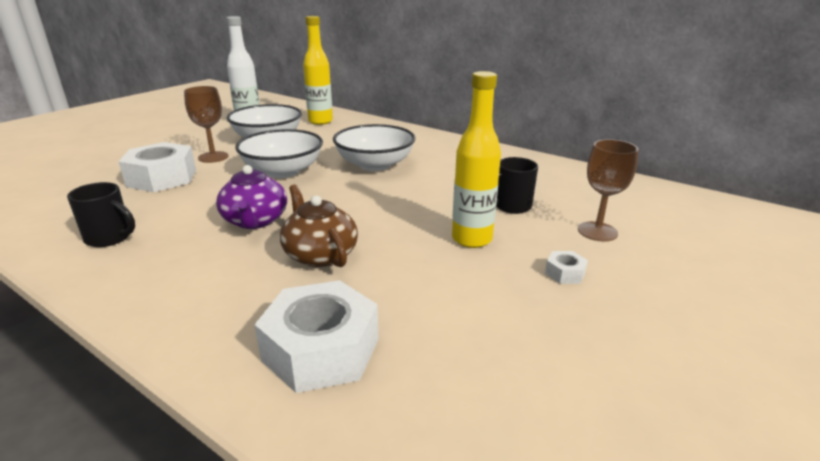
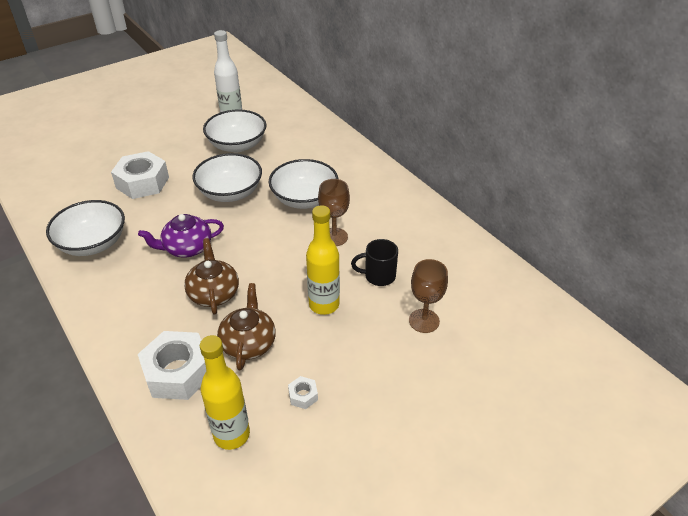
camera: 20 degrees right, 15 degrees up
black mug [67,182,135,247] -> white bowl [46,200,125,256]
brown goblet [184,86,228,163] -> brown goblet moved to [318,179,350,246]
purple teapot [216,165,287,229] -> purple teapot turned 60 degrees clockwise [138,214,224,258]
yellow bottle [303,16,333,125] -> yellow bottle moved to [200,335,250,450]
white nut [545,251,588,284] -> white nut moved to [288,376,318,409]
none -> brown teapot [217,283,276,370]

